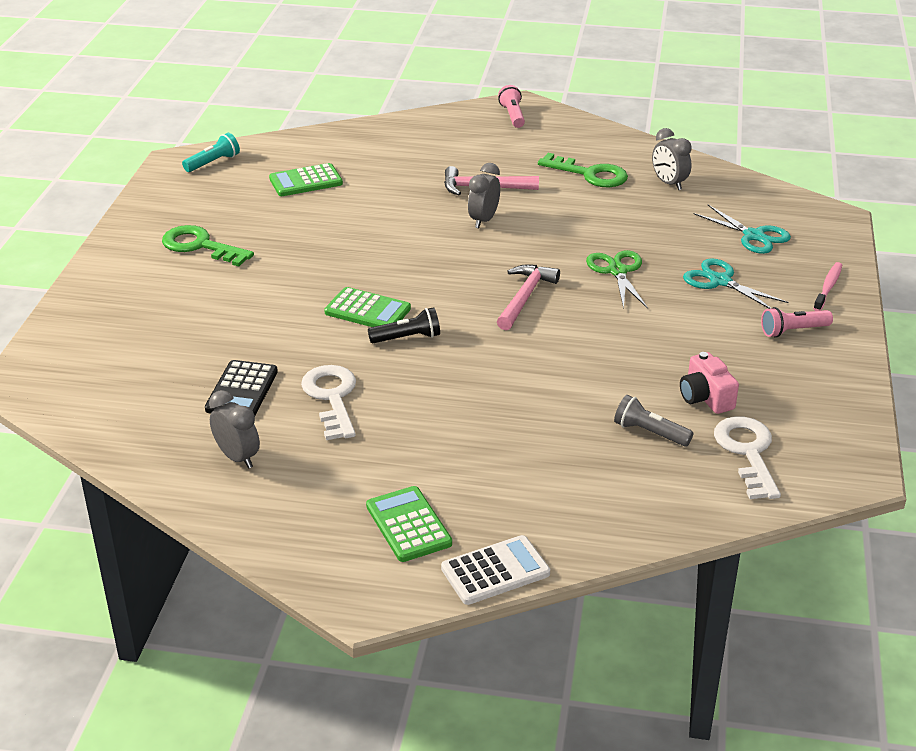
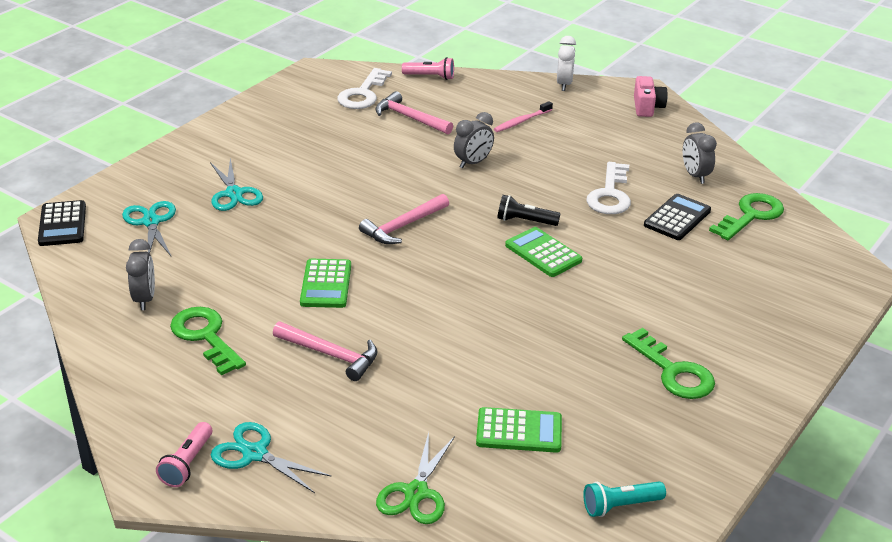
camera: 155 degrees left, 0 degrees up
green calculator [366,486,452,562] -> green calculator moved to [300,259,351,308]
white calculator [441,535,550,605] -> white clock [557,36,576,91]
grey clock [468,163,500,228] -> grey clock moved to [454,112,494,168]
green scissors [586,250,648,309] -> green scissors moved to [376,432,455,524]
grey flashlight [614,395,693,447] -> pink hammer [375,91,453,134]
pink camera [680,352,739,414] -> pink camera moved to [634,76,668,117]
pink flashlight [761,307,833,338] -> pink flashlight moved to [402,57,454,80]
pink toothbrush [813,262,842,311] -> pink toothbrush moved to [494,101,553,132]
none -> black calculator [38,200,86,246]
none -> turquoise scissors [211,422,332,493]
none -> green key [709,193,784,240]

